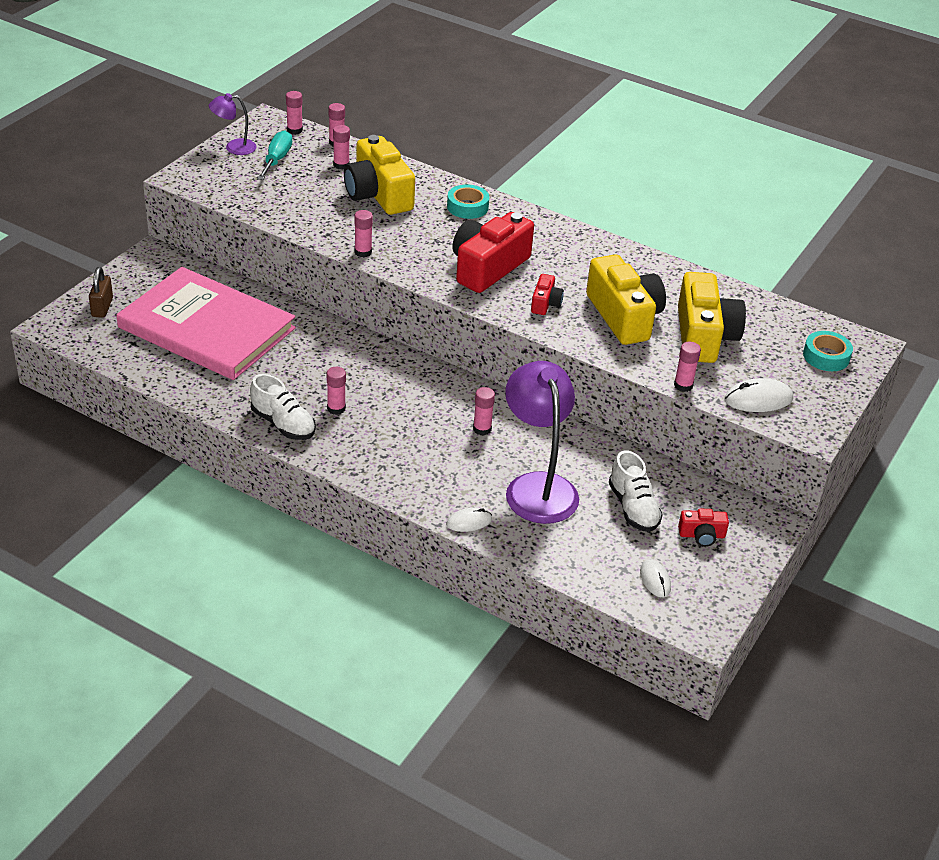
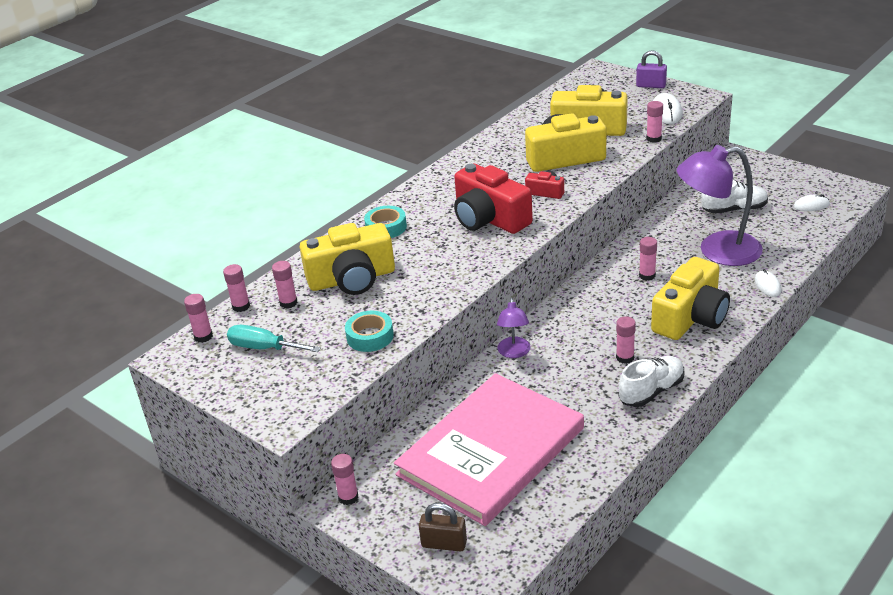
camera: 75 degrees left, 5 degrees down
purple lamp [209,93,257,155] -> purple lamp moved to [497,298,531,358]
pink glue stick [354,210,373,257] -> pink glue stick moved to [331,454,359,505]
red camera [678,509,729,547] -> none
turquoise tape [803,331,853,371] -> turquoise tape moved to [345,311,394,352]
none -> purple padlock [636,50,667,88]
none -> yellow camera [651,257,730,340]

